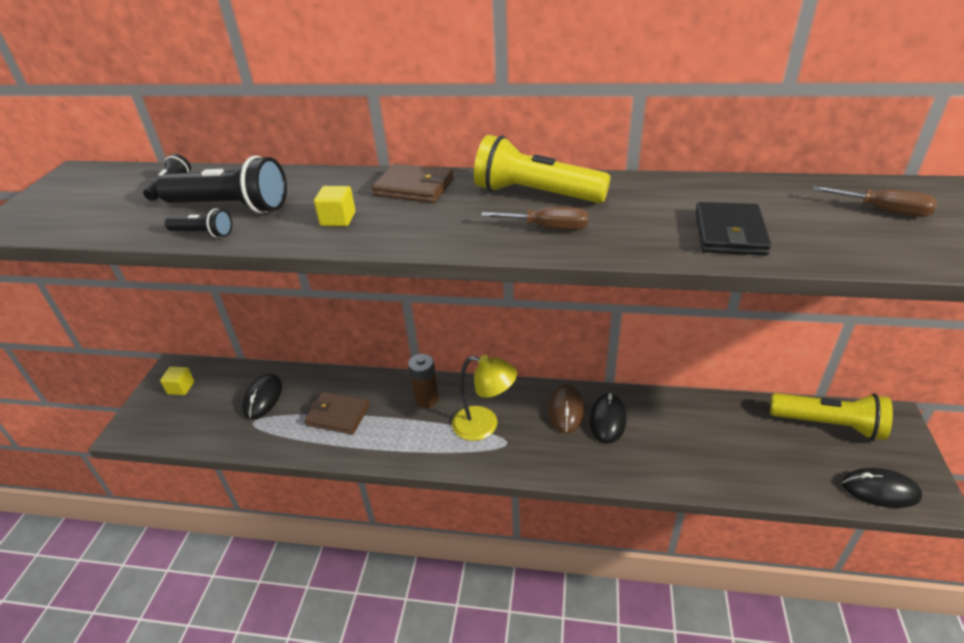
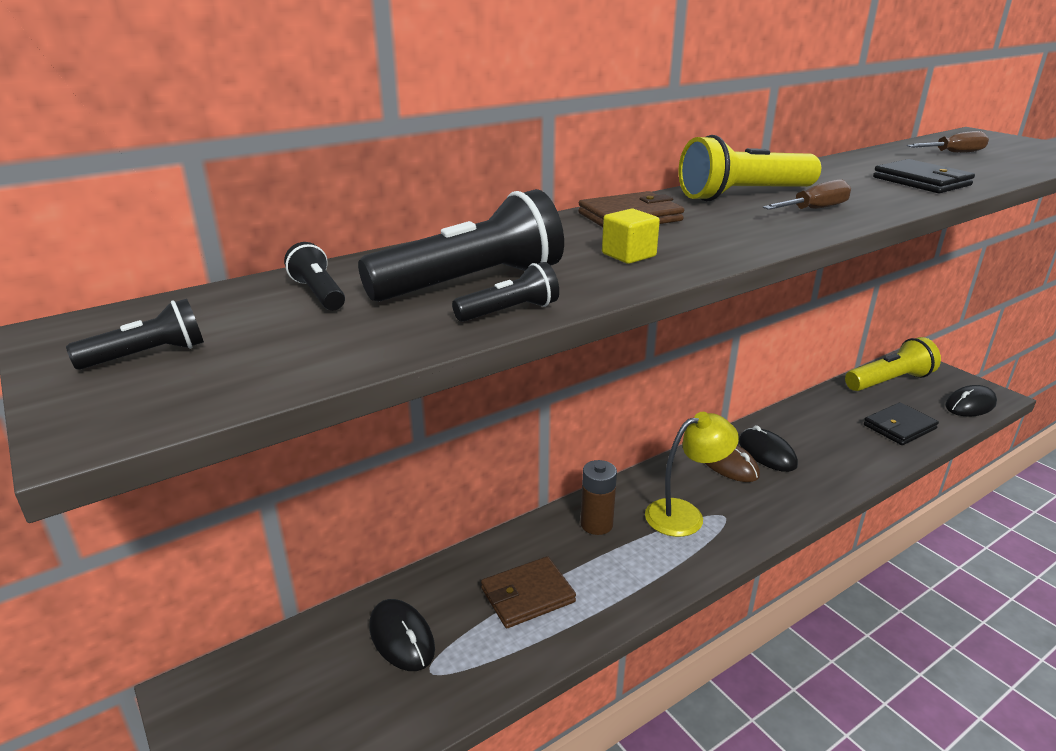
camera: 45 degrees left, 10 degrees down
yellow cube [160,366,194,395] -> none
none -> black flashlight [66,299,204,370]
none -> black wallet [864,402,939,445]

